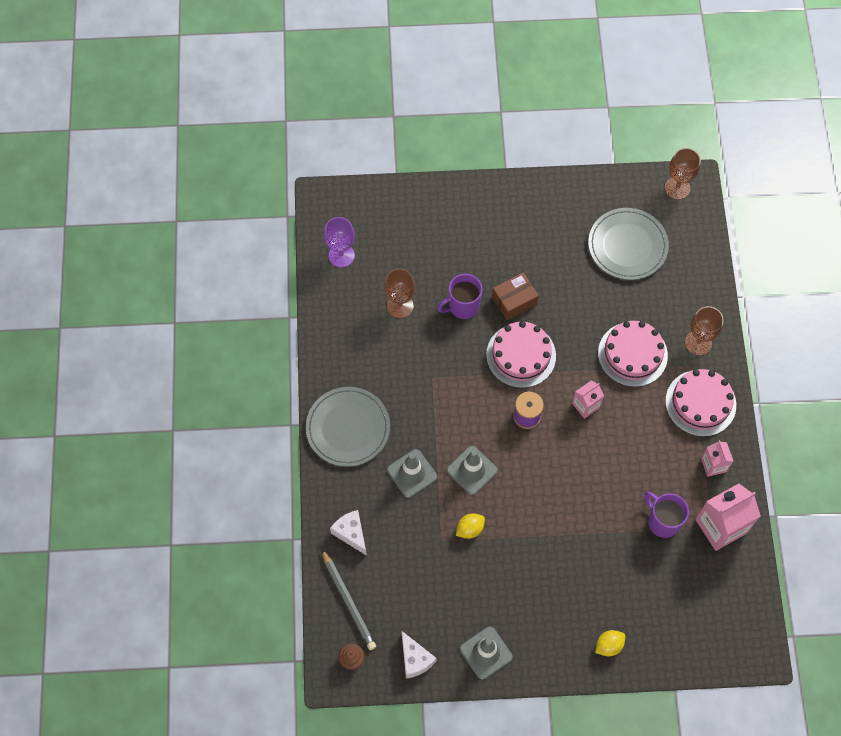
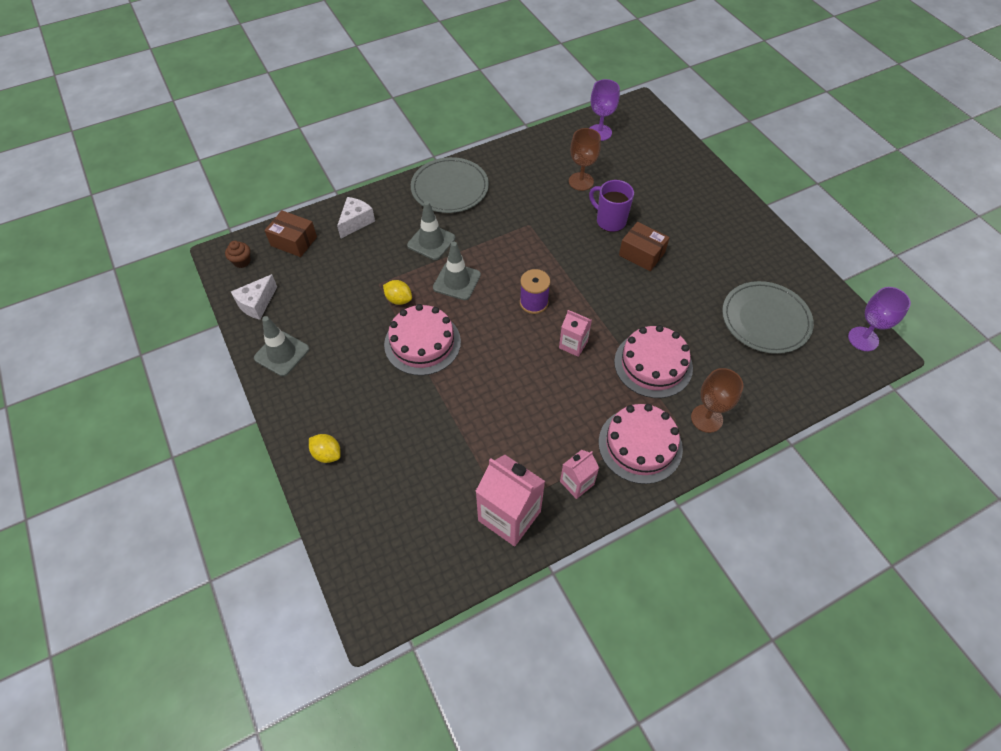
camera: 65 degrees right, 10 degrees down
grey pencil [322,549,376,650] -> brown box [264,210,317,257]
pink cake [486,321,556,388] -> pink cake moved to [384,304,461,376]
purple mug [644,492,689,538] -> none
brown goblet [665,148,701,200] -> purple goblet [848,287,911,351]

